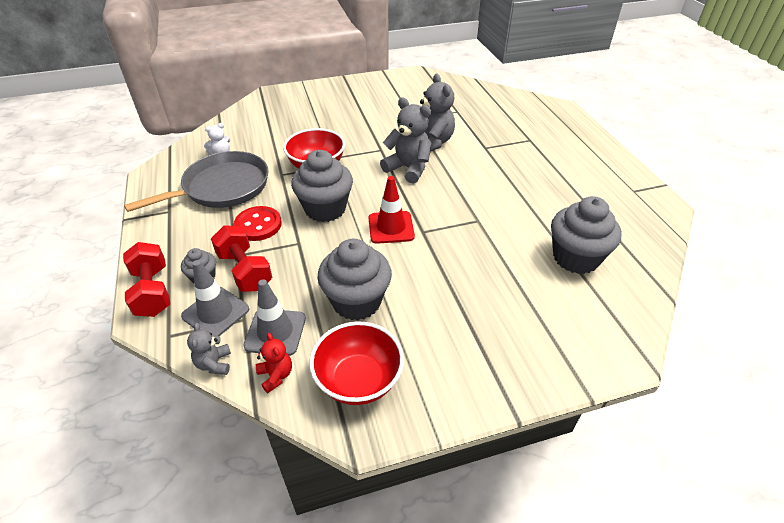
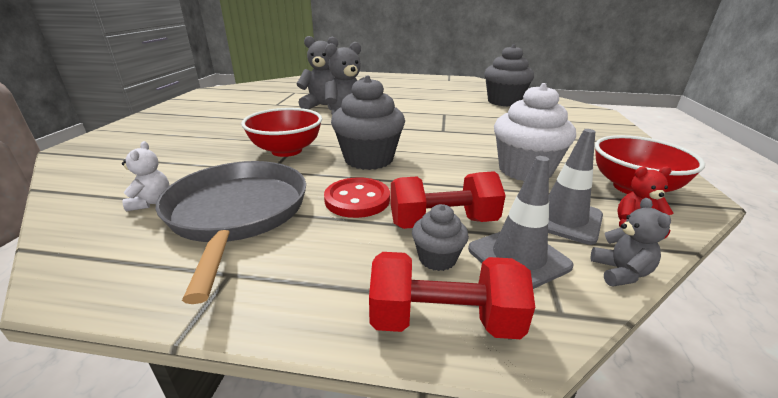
camera: 65 degrees left, 15 degrees down
grey teddy bear [187,323,231,375] -> grey teddy bear turned 105 degrees counterclockwise [591,198,671,286]
grey cupcake [317,239,392,320] -> white cupcake [494,83,576,181]
red traffic cone [368,176,415,244] -> none

